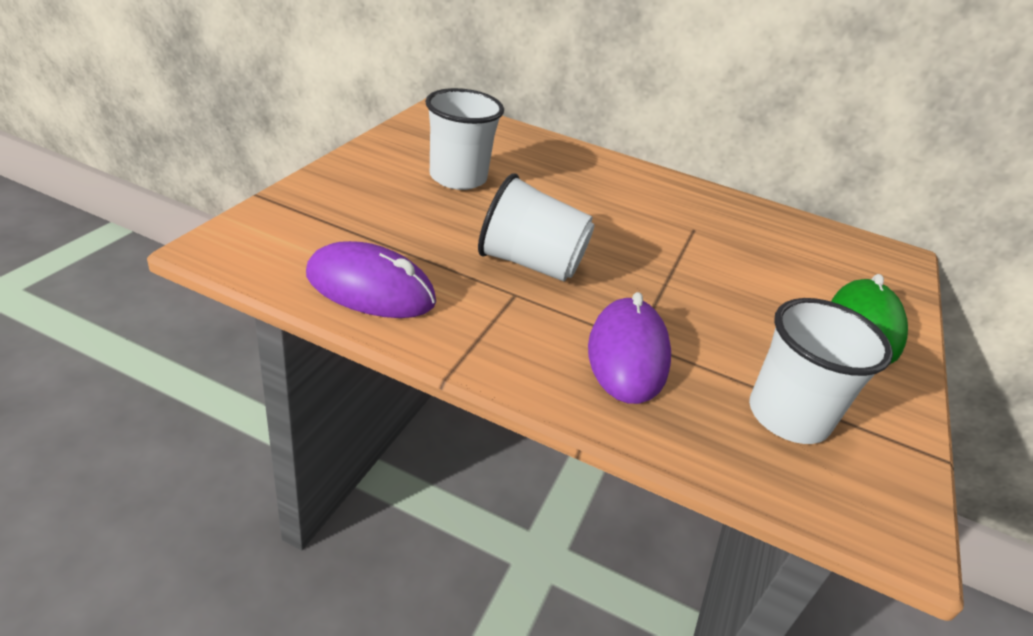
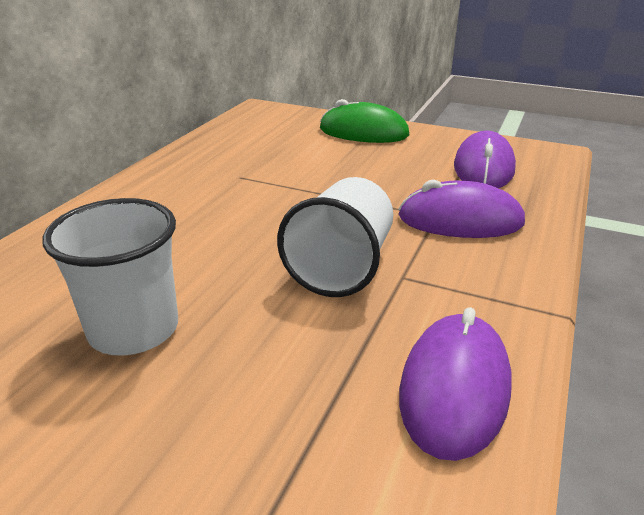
camera: 85 degrees left, 5 degrees down
white cup [749,298,893,444] -> purple mouse [454,131,516,188]

